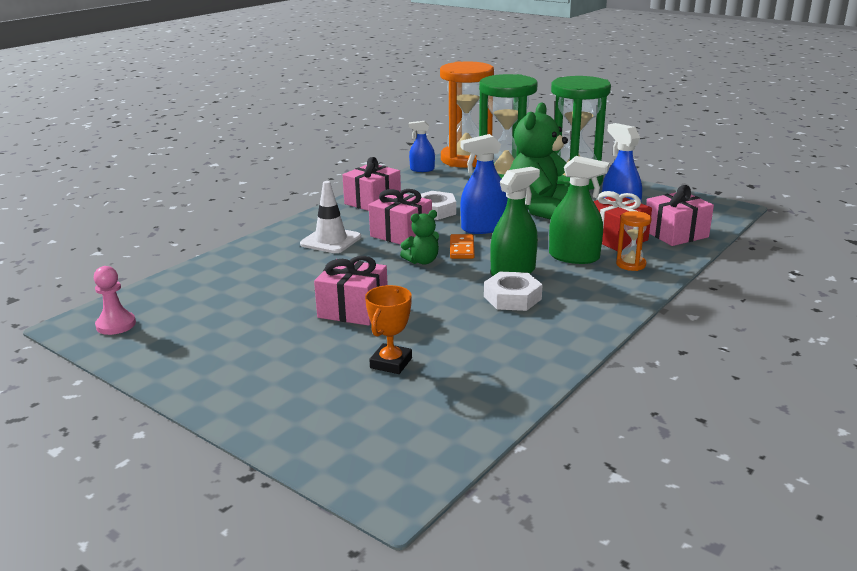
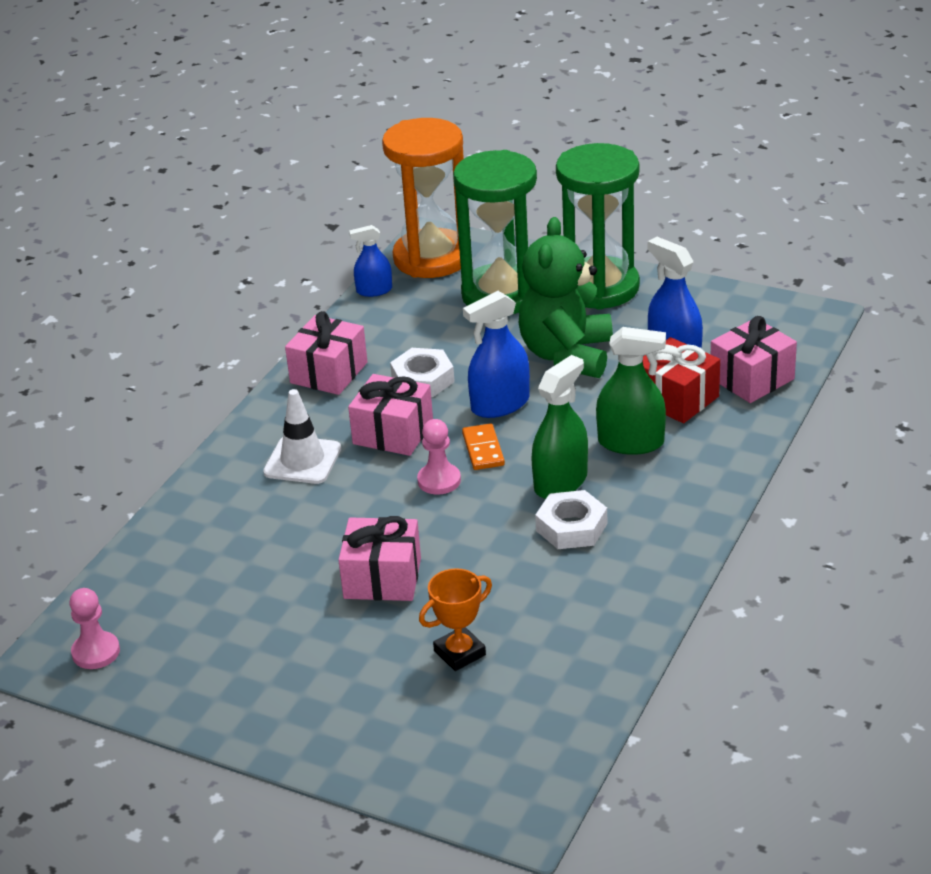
camera: 10 degrees left, 10 degrees up
orange trophy [365,285,412,374] -> orange trophy turned 45 degrees clockwise [419,568,492,671]
green teddy bear [400,210,439,265] -> pink pawn [417,419,461,495]
orange hourglass [616,211,651,271] -> none

